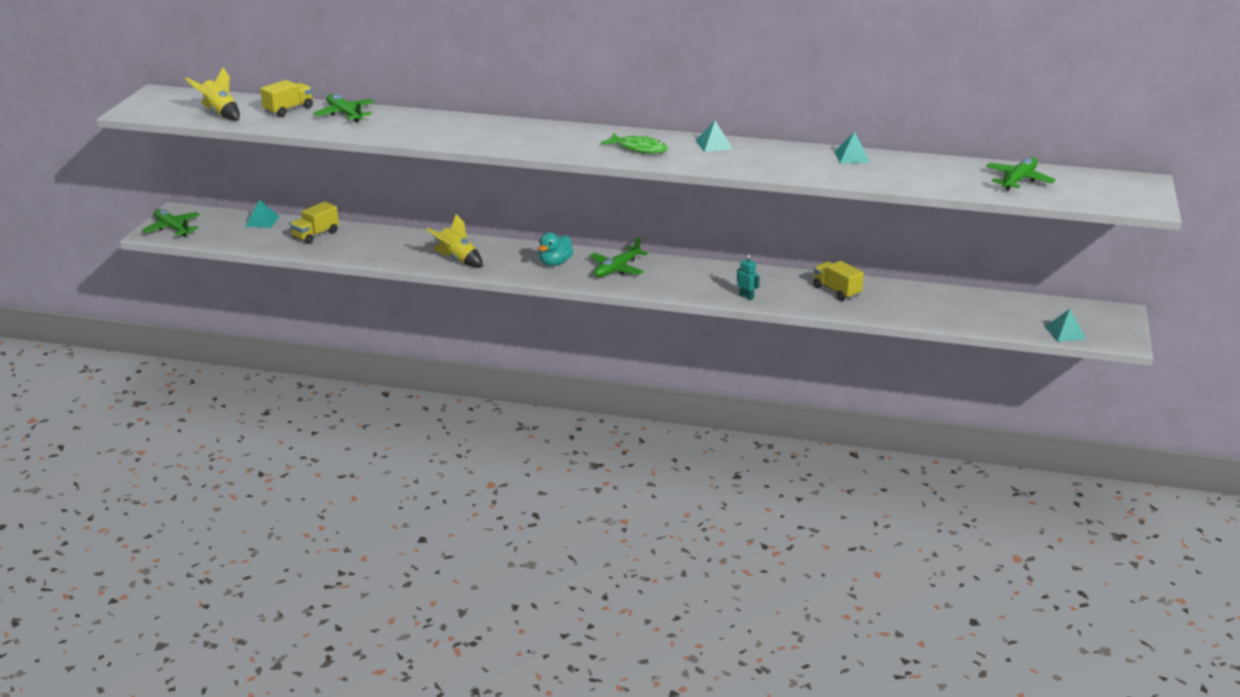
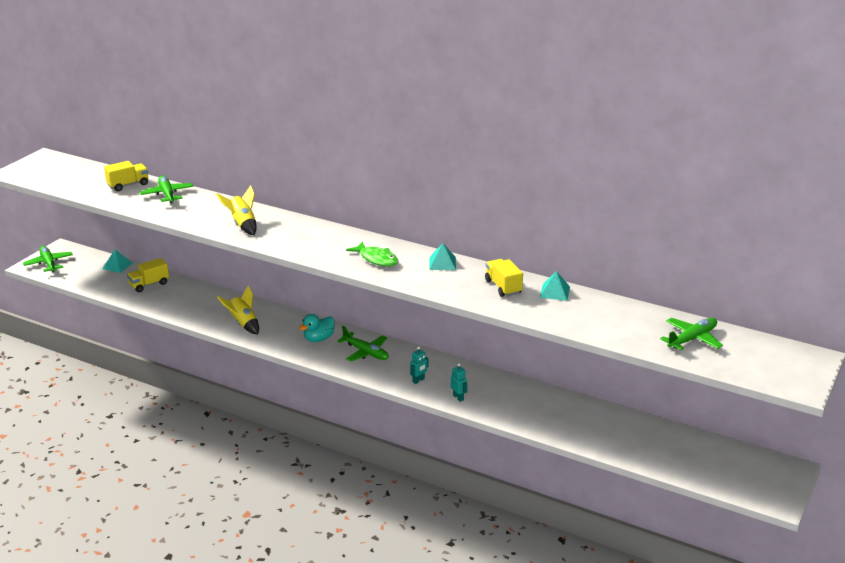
camera: 15 degrees right, 0 degrees up
yellow rocket [185,68,240,121] -> yellow rocket moved to [216,185,257,235]
green plane [590,237,648,277] -> green plane turned 105 degrees counterclockwise [337,326,389,362]
yellow truck [813,261,864,301] -> yellow truck moved to [485,259,523,297]
turquoise pyramid [1045,309,1086,342] -> none
none -> turquoise robot [410,347,428,384]

